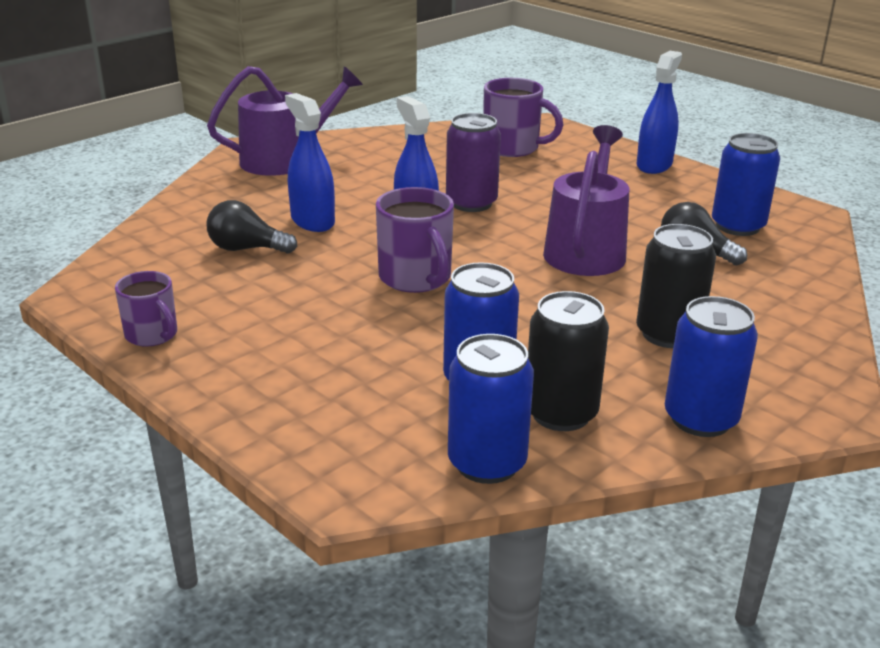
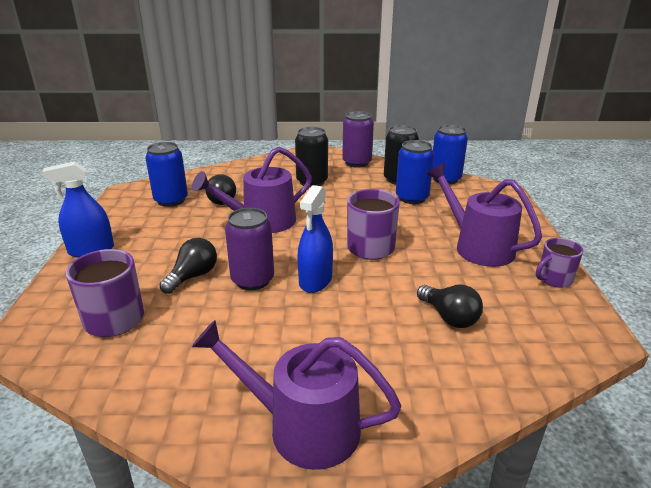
camera: 135 degrees left, 0 degrees up
purple mug [115,271,177,347] -> purple mug turned 120 degrees counterclockwise [536,238,583,288]
blue spray bottle [285,93,335,232] -> none
blue can [665,296,758,437] -> purple can [342,111,374,168]
none -> black light bulb [159,238,217,294]
none -> purple watering can [427,163,542,267]

